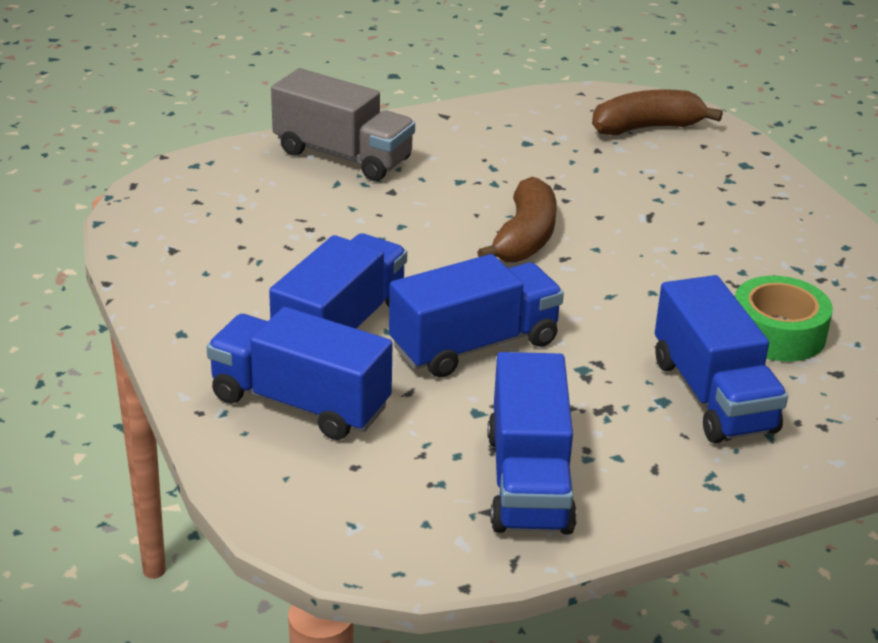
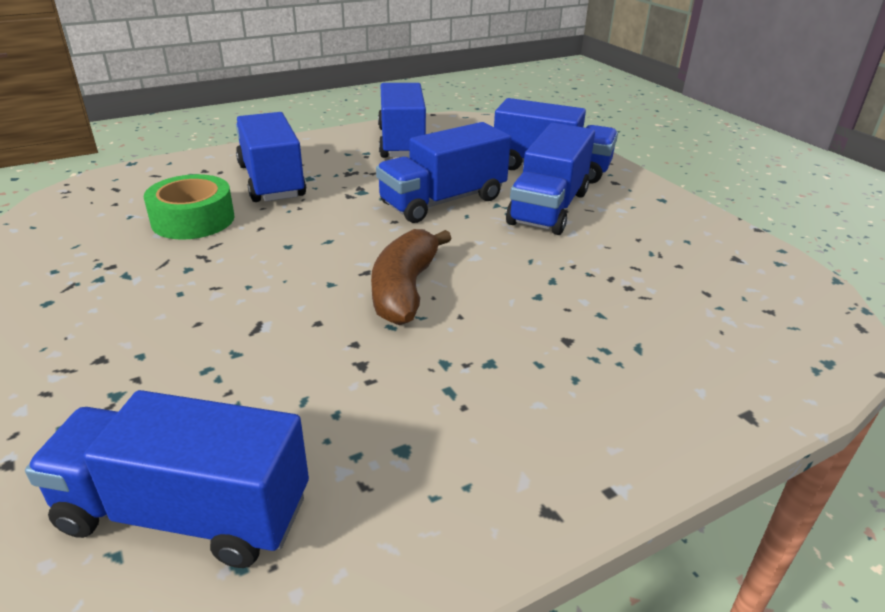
camera: 175 degrees right, 0 degrees up
grey truck [271,68,415,181] -> none
brown banana [592,89,723,135] -> blue truck [25,390,309,568]

